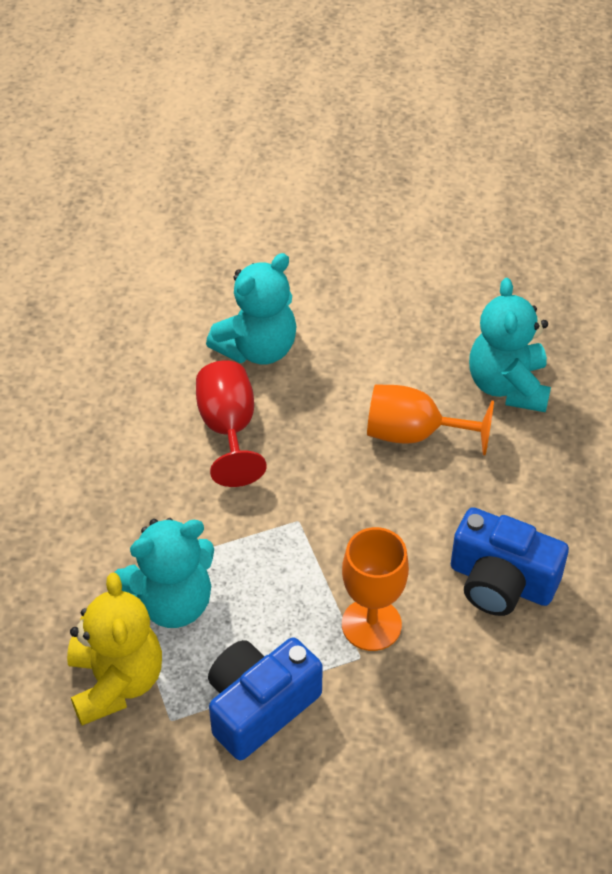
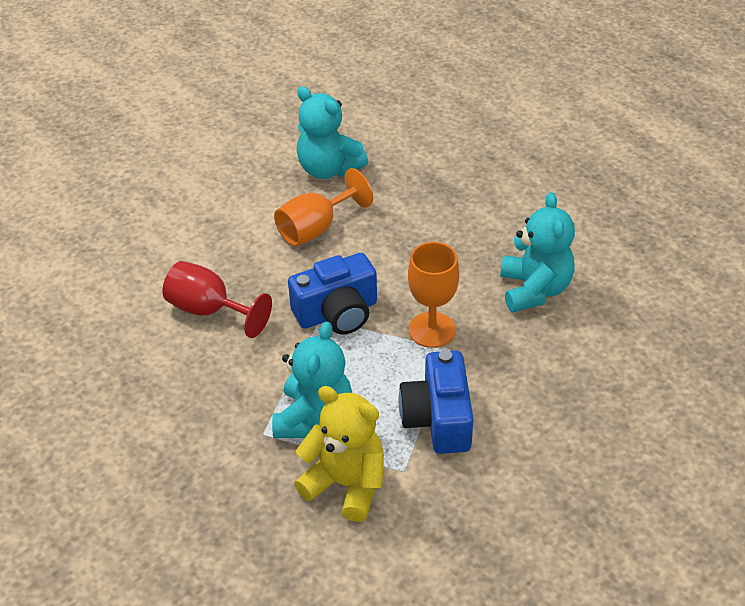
camera: 50 degrees left, 5 degrees down
turquoise teddy bear [206,253,297,365] -> turquoise teddy bear moved to [500,192,575,312]
blue camera [451,507,569,616] -> blue camera moved to [288,253,377,335]

